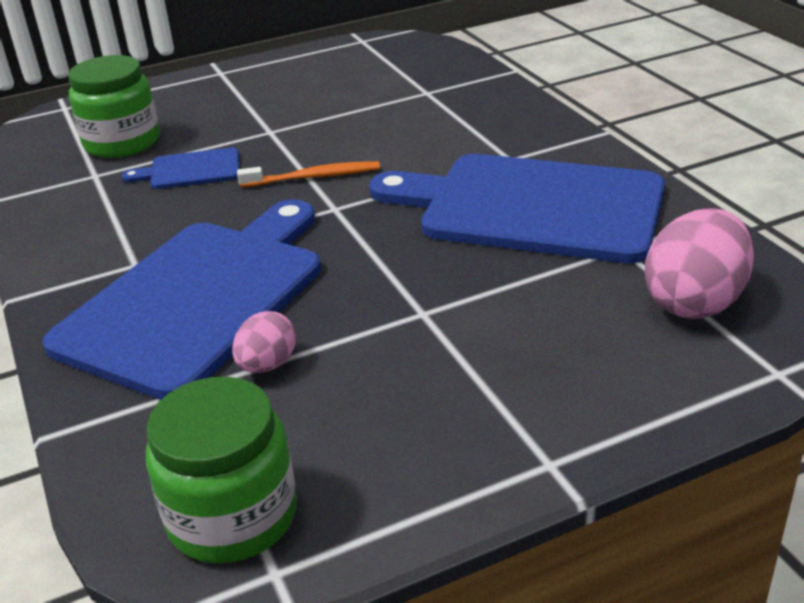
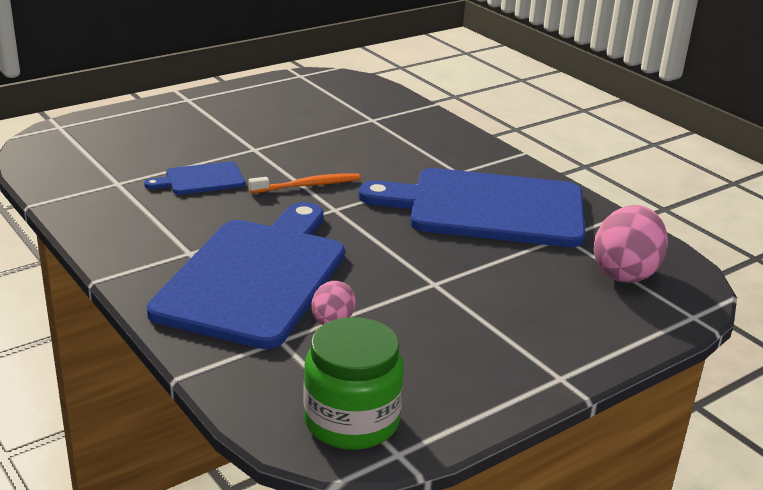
camera: 15 degrees left, 5 degrees down
green jar [68,55,160,158] -> none

